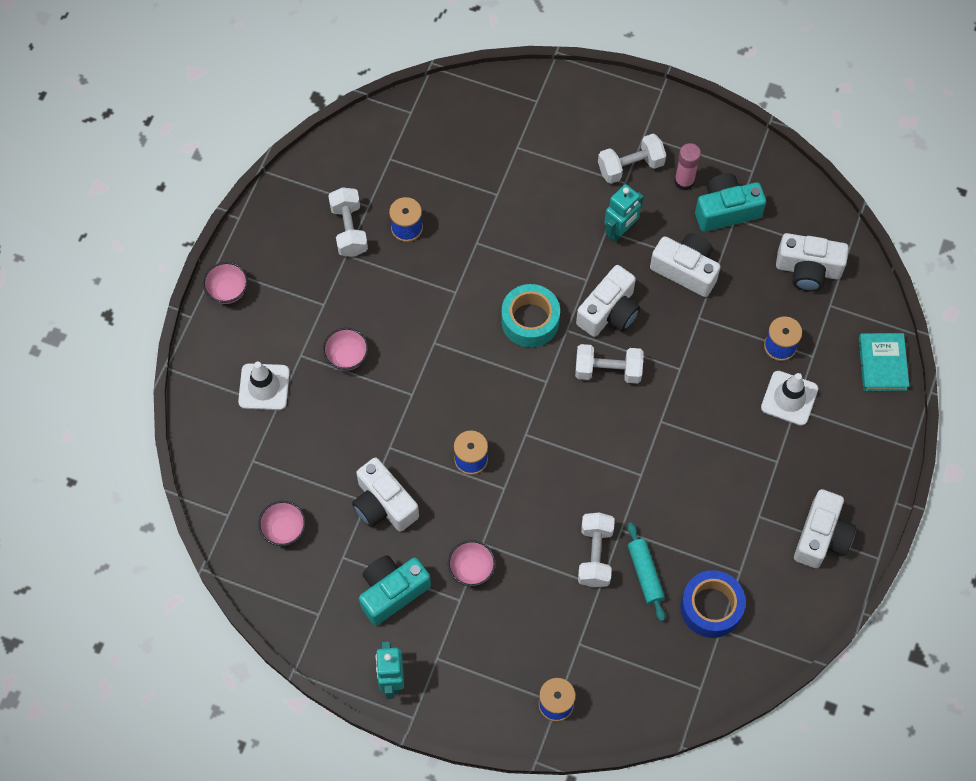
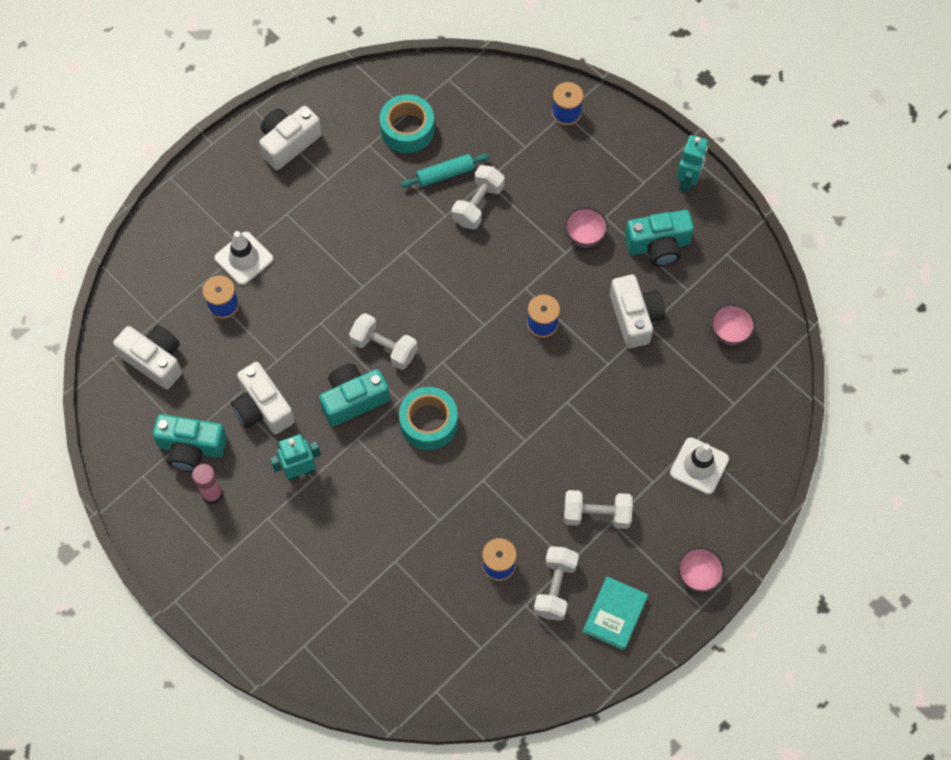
camera: 155 degrees left, 0 degrees up
pink bowl [323,328,368,371] -> none
white camera [576,265,640,337] -> turquoise camera [319,364,390,427]
white dumbbell [598,134,666,184] -> white dumbbell moved to [564,490,633,529]
turquoise rolling pin [627,522,665,622] -> turquoise rolling pin turned 60 degrees clockwise [401,153,490,188]
blue tape [680,570,746,638] -> turquoise tape [380,94,434,153]
turquoise book [859,333,909,391] -> turquoise book moved to [583,576,648,650]

